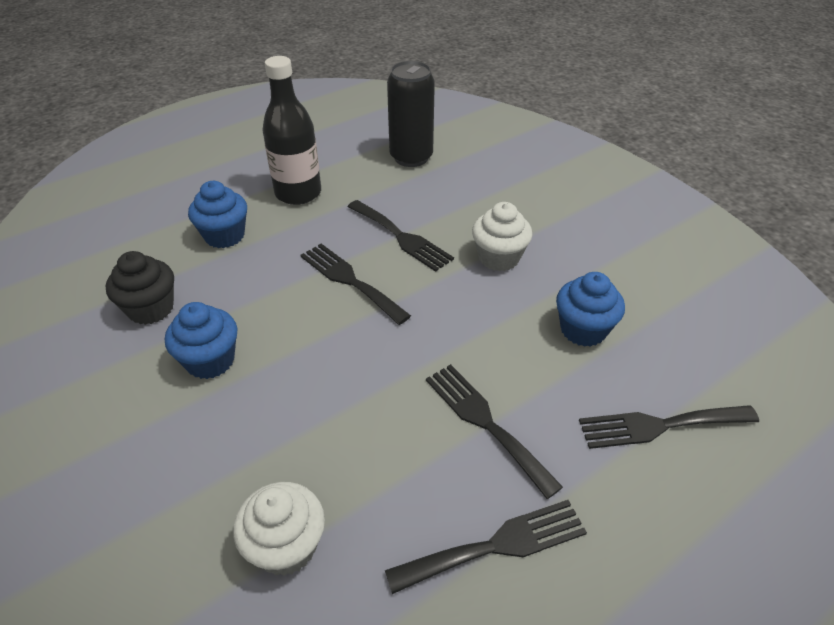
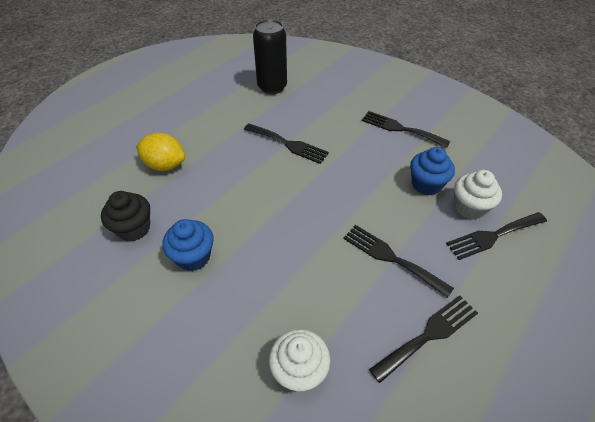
camera: 15 degrees left, 5 degrees up
blue cupcake [188,181,247,248] -> yellow lemon [136,133,185,171]
black bottle [262,56,321,205] -> none
black fork [300,244,411,325] -> black fork moved to [362,111,451,148]
white cupcake [472,202,532,271] -> white cupcake moved to [454,170,502,220]

